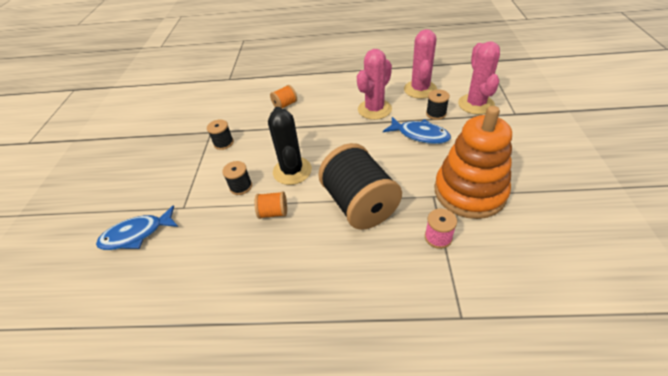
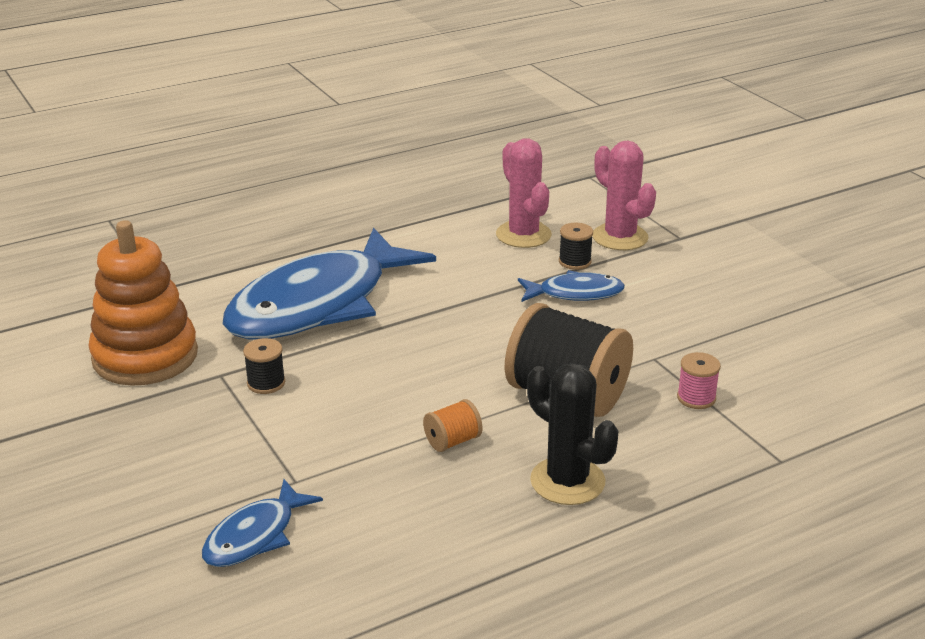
camera: 35 degrees left, 15 degrees down
black spool [222,161,252,195] -> none
black cactus [268,107,312,185] -> black cactus moved to [527,363,618,505]
orange spool [270,85,297,109] -> blue fish [222,228,436,339]
pink cactus [357,49,392,120] -> none
orange stacking toy [435,106,512,219] -> orange stacking toy moved to [89,220,198,386]

